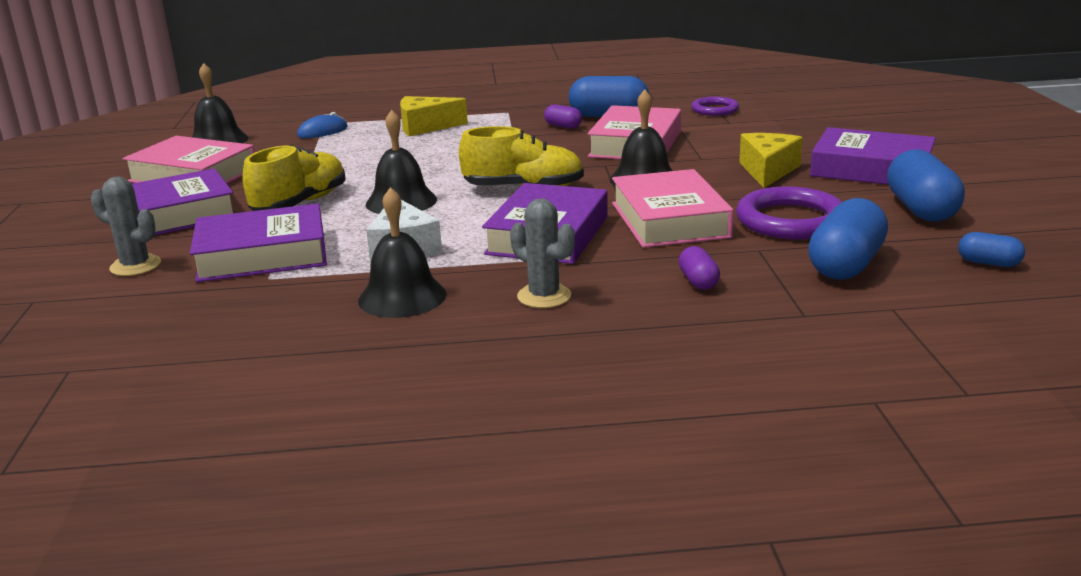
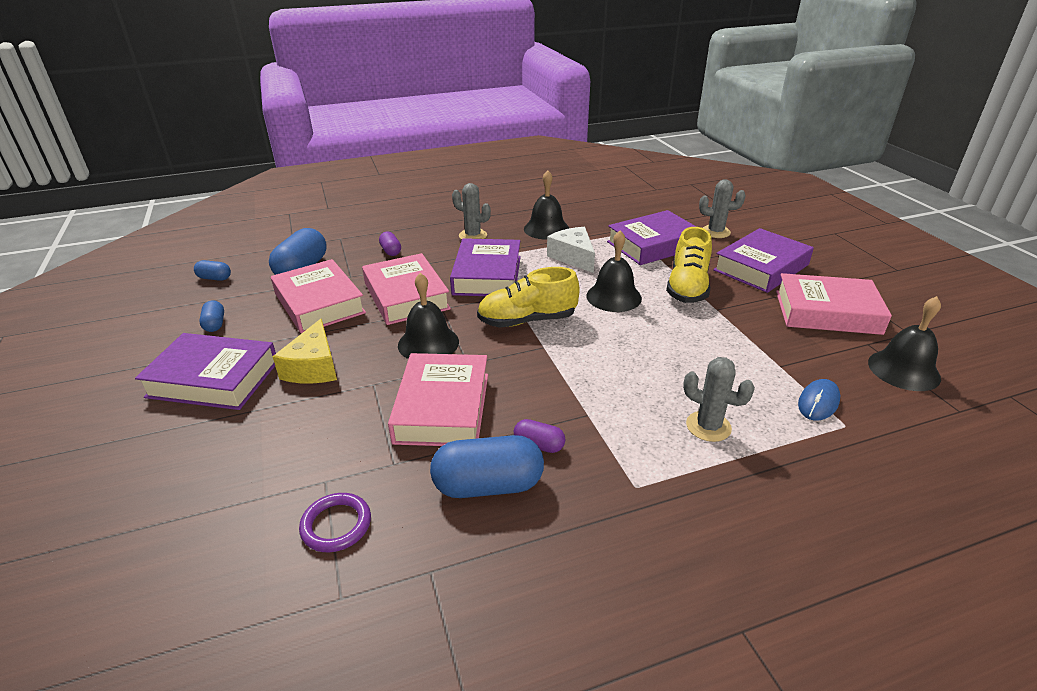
camera: 165 degrees right, 10 degrees up
yellow cheese [400,96,468,136] -> grey cactus [683,357,755,442]
purple ring [736,186,842,239] -> pink book [271,259,366,334]
blue capsule [887,149,965,222] -> blue capsule [199,300,224,332], size x0.51

